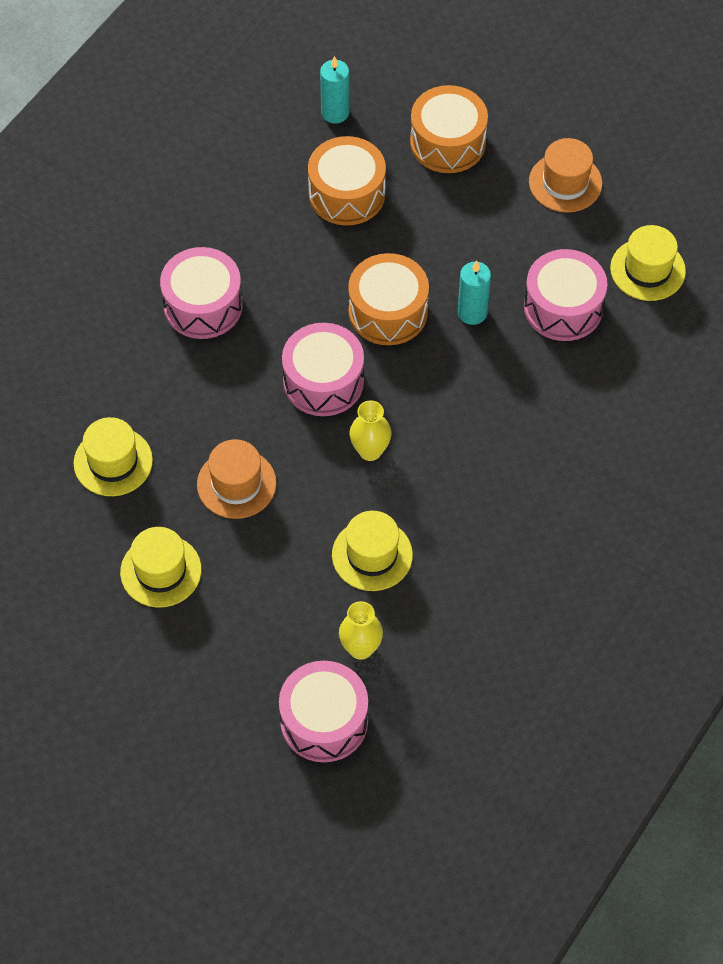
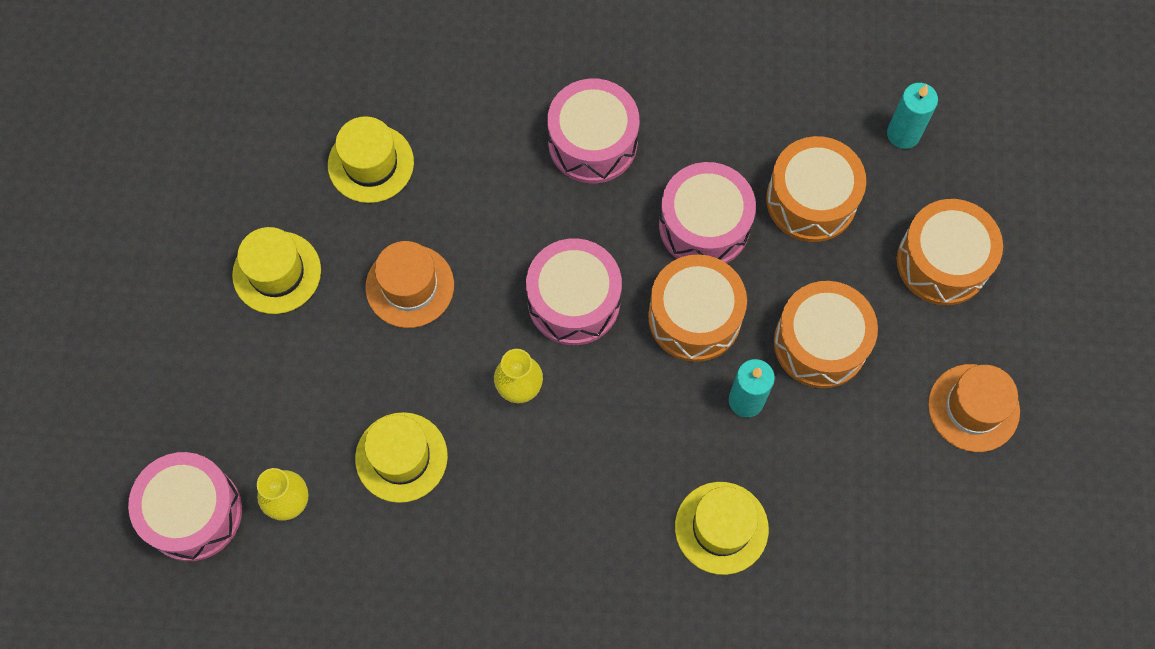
camera: 60 degrees right, 10 degrees up
pink drum [524,249,607,341] -> pink drum moved to [659,162,756,263]
yellow hat [610,225,686,301] -> yellow hat moved to [675,482,769,575]
none -> orange drum [774,281,878,388]

